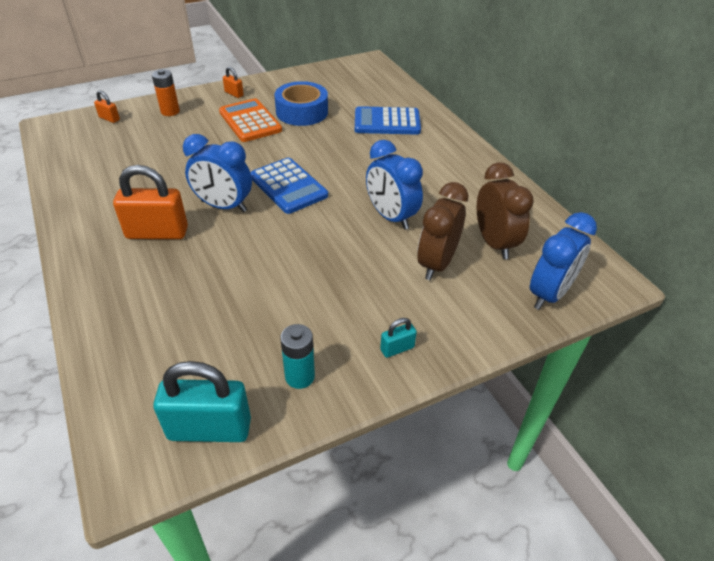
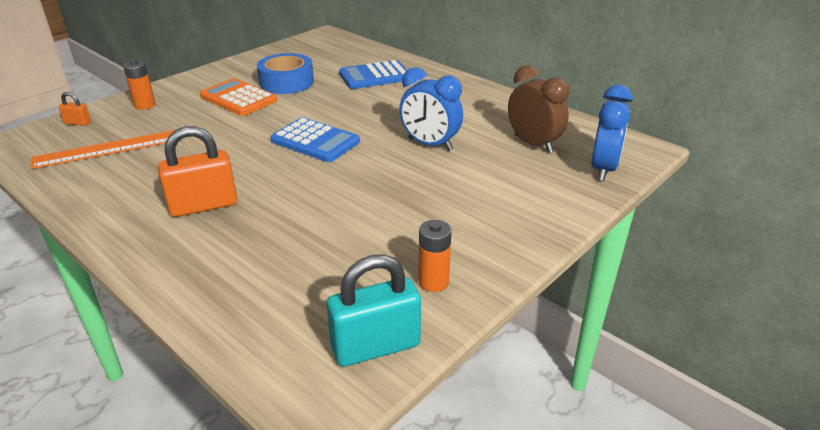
camera: 20 degrees left, 10 degrees down
blue clock [183,134,252,212] -> none
orange padlock [223,67,244,98] -> none
turquoise battery [280,324,315,389] -> orange battery [419,220,452,292]
turquoise padlock [380,318,417,358] -> none
brown clock [417,182,468,280] -> none
none -> orange ruler [31,130,182,169]

